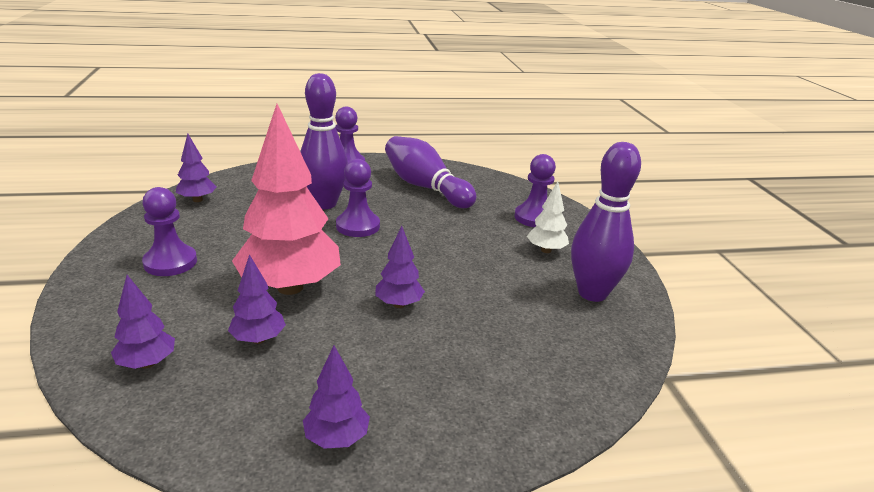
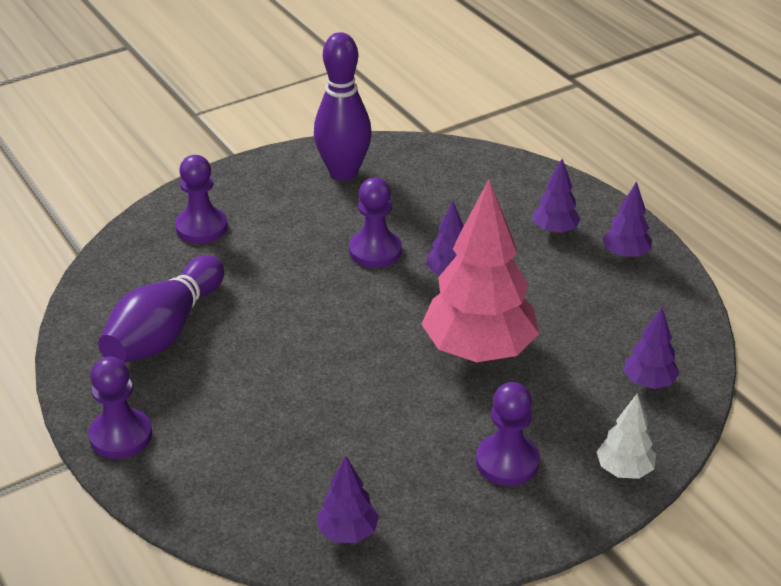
camera: 110 degrees left, 10 degrees up
purple tree [228,254,286,344] -> purple tree moved to [533,159,581,234]
purple bowling pin [300,73,348,209] -> none
purple pawn [336,159,380,237] -> purple pawn moved to [349,177,402,268]
white tree [527,181,569,253] -> white tree moved to [596,394,656,479]

